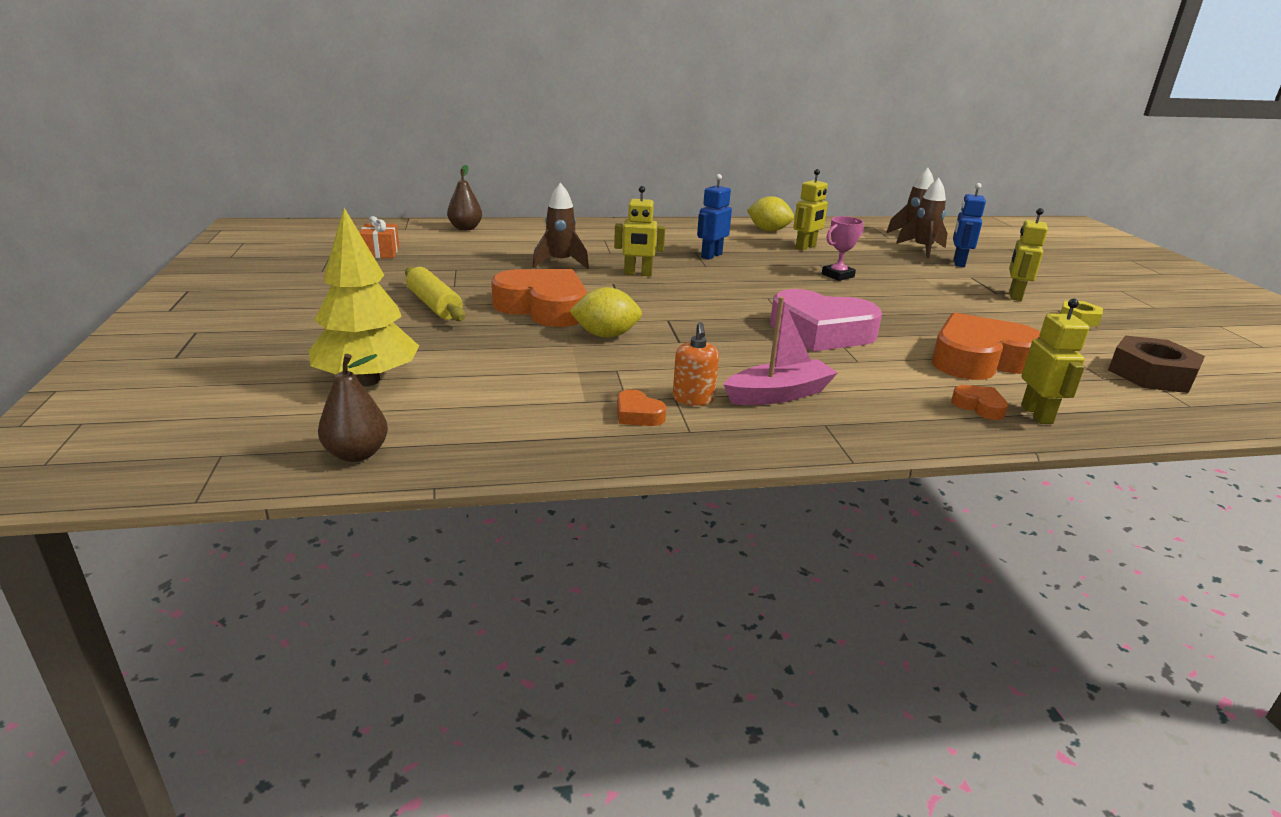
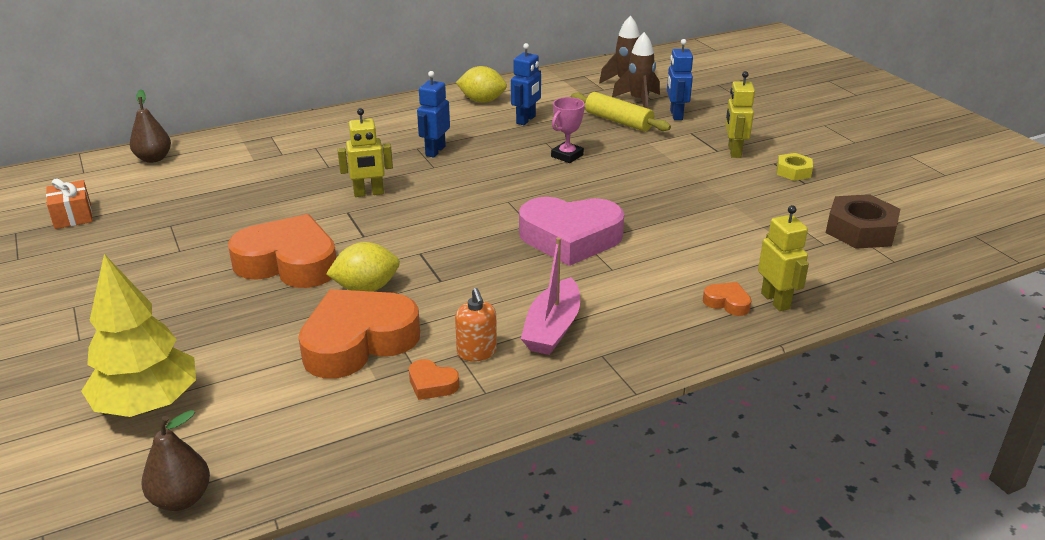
camera: 15 degrees left, 5 degrees up
yellow rolling pin [405,267,465,321] -> yellow rolling pin moved to [571,92,671,131]
brown rocket [532,183,589,269] -> none
pink boat [723,297,838,405] -> pink boat turned 150 degrees clockwise [521,237,580,355]
yellow robot [793,169,828,251] -> blue robot [511,43,541,125]
orange heart [932,313,1040,380] -> orange heart moved to [298,289,420,378]

